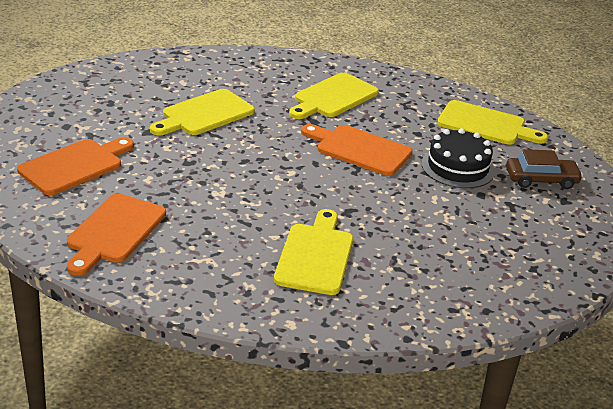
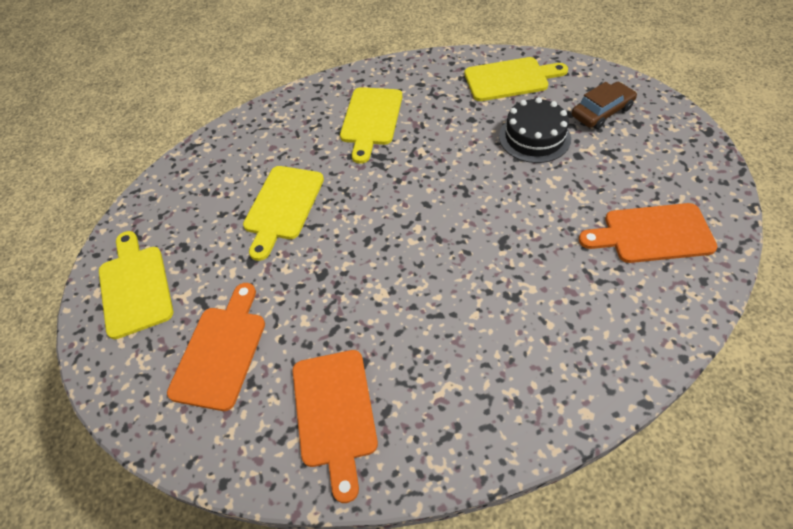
camera: 25 degrees left, 20 degrees up
yellow cutting board [274,209,353,295] -> yellow cutting board moved to [99,231,173,339]
orange cutting board [301,124,412,176] -> orange cutting board moved to [579,203,718,263]

